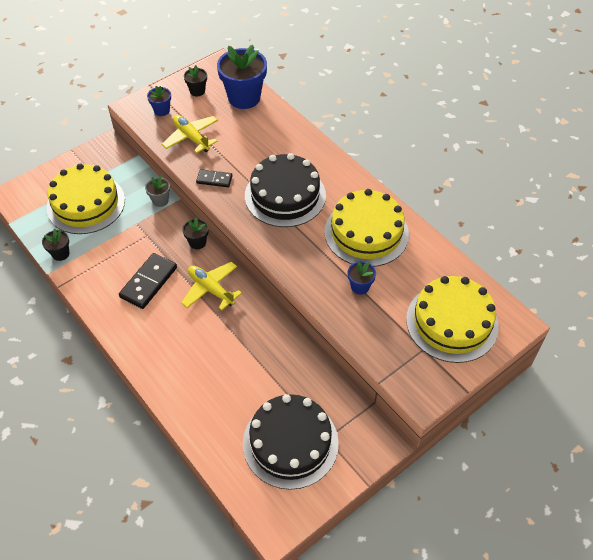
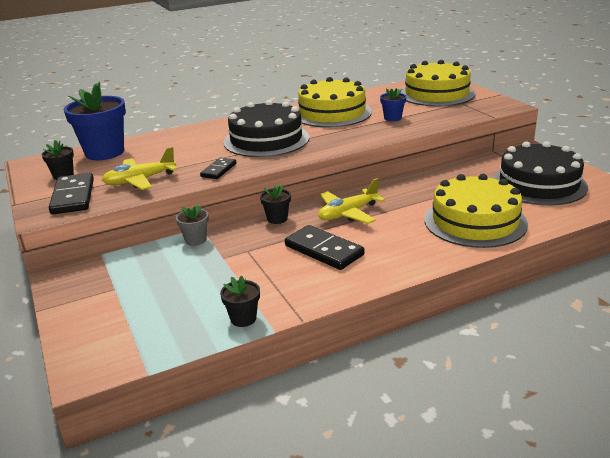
camera: 75 degrees left, 25 degrees down
yellow cake [46,164,125,234] -> yellow cake moved to [424,174,528,248]
blue flower pot [147,86,171,116] -> black domino [49,173,94,214]

